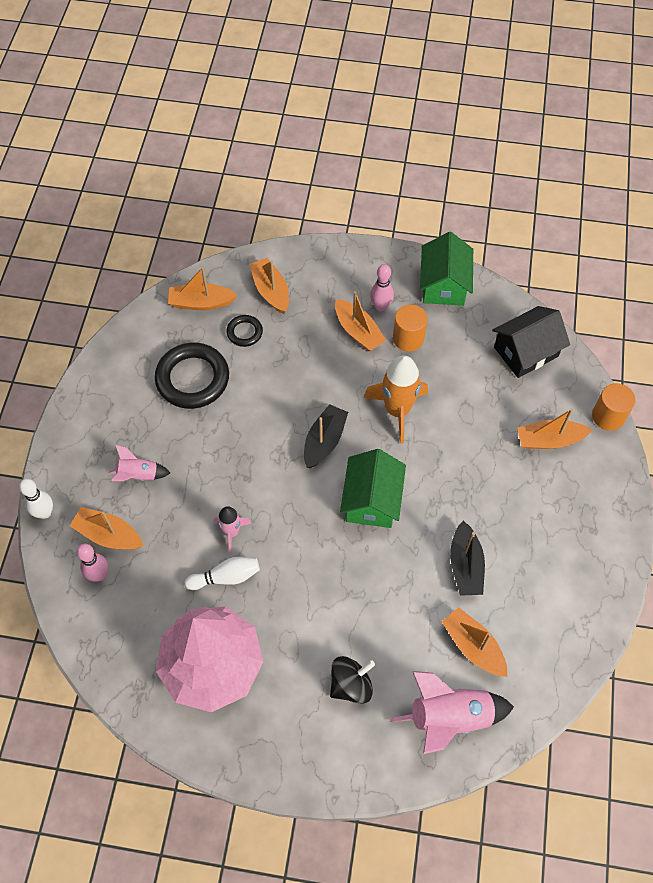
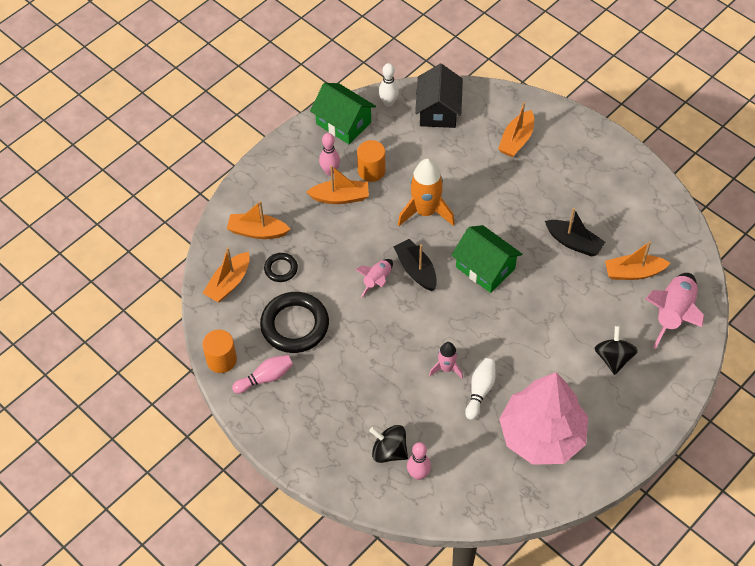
camera: 55 degrees left, 5 degrees down
white bowling pin [19,479,53,519] -> white bowling pin moved to [379,63,399,107]
orange boat [70,507,143,550] -> black spinning top [369,425,408,463]
pink rocket [109,444,170,481] -> pink rocket moved to [355,259,393,297]
orange cylinder [592,383,635,431] -> orange cylinder moved to [202,330,237,373]
none -> pink bowling pin [232,355,293,394]

